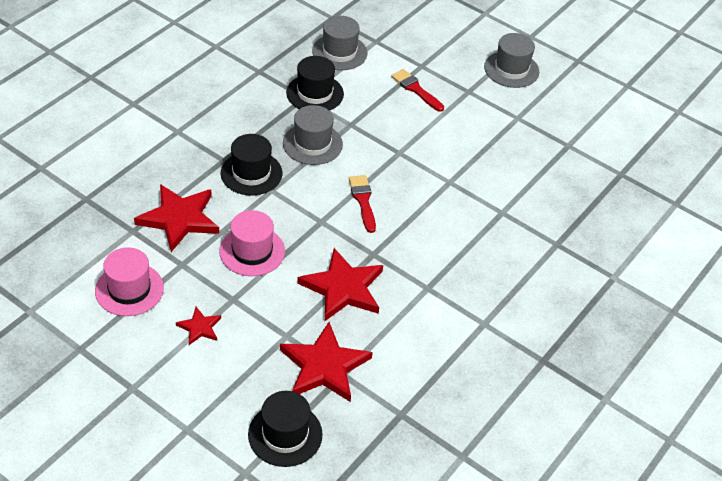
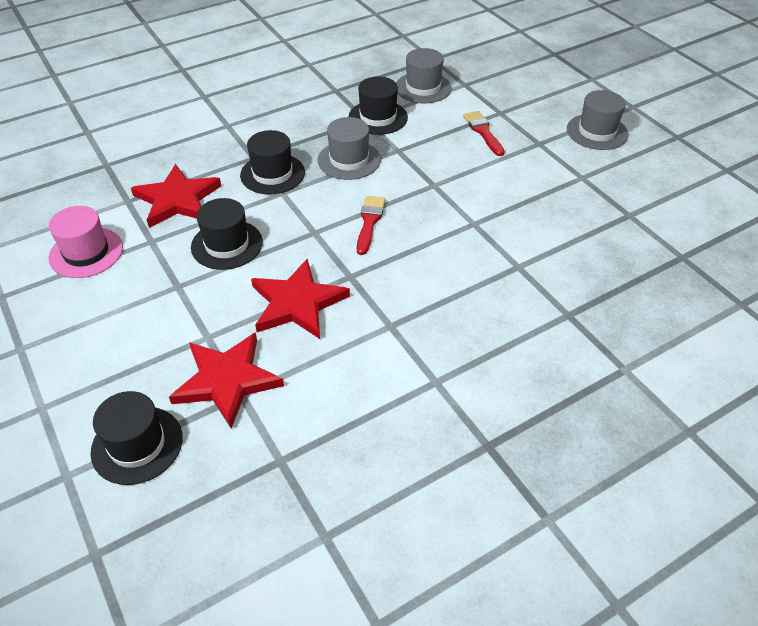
camera: 25 degrees right, 0 degrees up
red star [176,307,221,345] -> none
pink hat [219,210,285,276] -> black hat [191,198,263,270]

